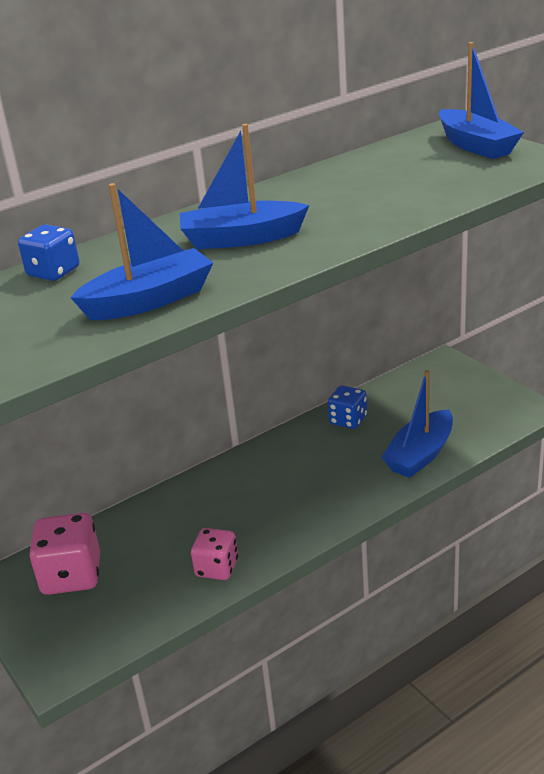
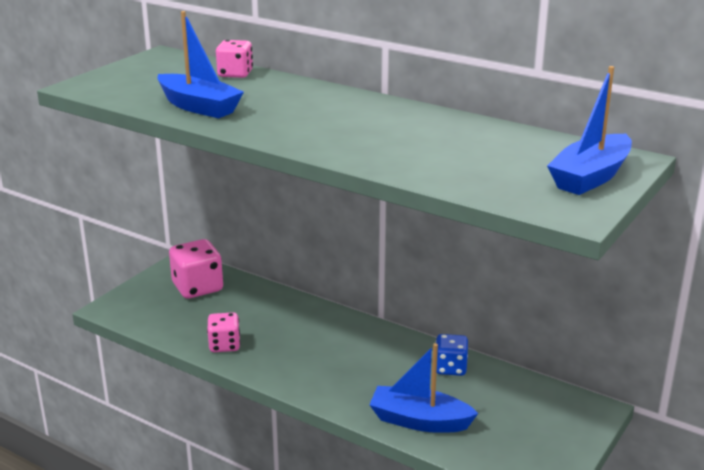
camera: 65 degrees right, 5 degrees down
blue dice [18,224,79,281] -> pink dice [216,40,253,78]
blue boat [180,124,309,249] -> none

